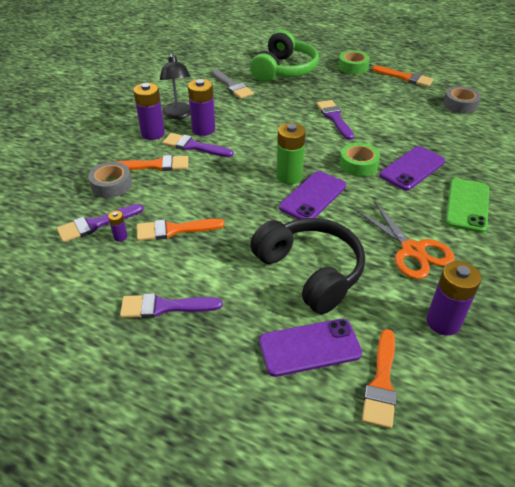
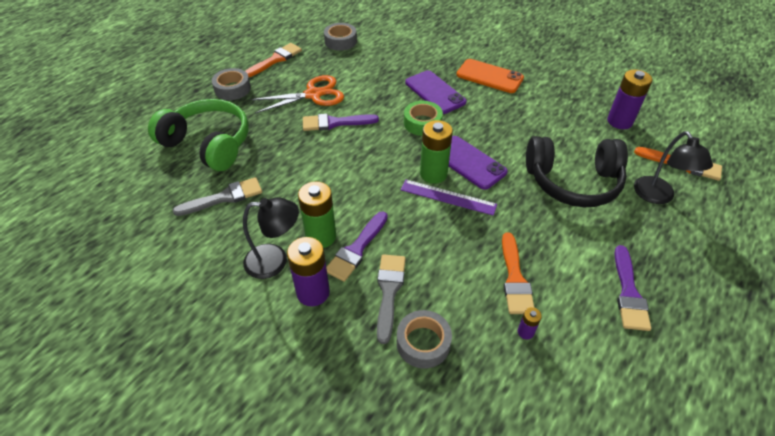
camera: 80 degrees left, 5 degrees up
purple brush [57,204,144,243] -> none
orange brush [116,155,189,171] -> grey brush [377,254,406,344]
purple battery [188,79,215,136] -> green battery [298,181,336,248]
black headphones [250,218,365,314] -> black headphones turned 150 degrees counterclockwise [526,136,628,207]
purple phone [259,319,362,377] -> black lamp [634,131,713,204]
green tape [338,50,370,74] -> grey tape [212,68,251,100]
orange scissors [355,201,455,279] -> orange scissors moved to [250,75,344,114]
green phone [445,178,489,233] -> orange phone [457,59,524,93]
none -> purple ruler [400,179,497,216]

